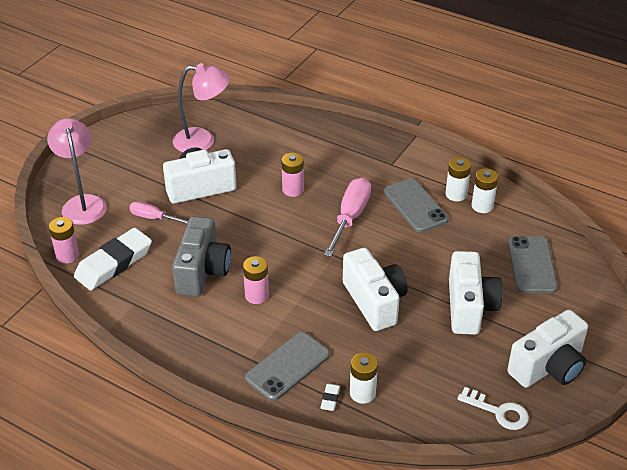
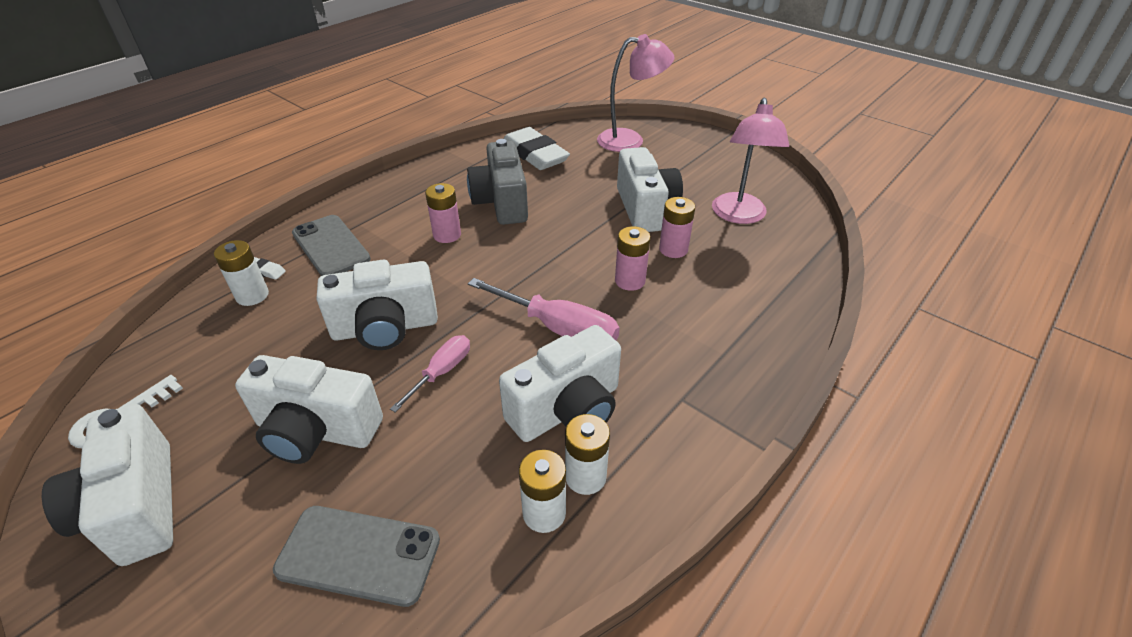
camera: 100 degrees right, 0 degrees up
pink battery [49,217,79,263] -> pink battery moved to [659,197,695,258]
pink screwdriver [129,201,188,224] -> pink screwdriver moved to [390,335,470,413]
grey camera [172,216,231,297] -> grey camera turned 60 degrees clockwise [467,139,528,225]
grey phone [384,178,449,232] -> white camera [499,325,621,442]

